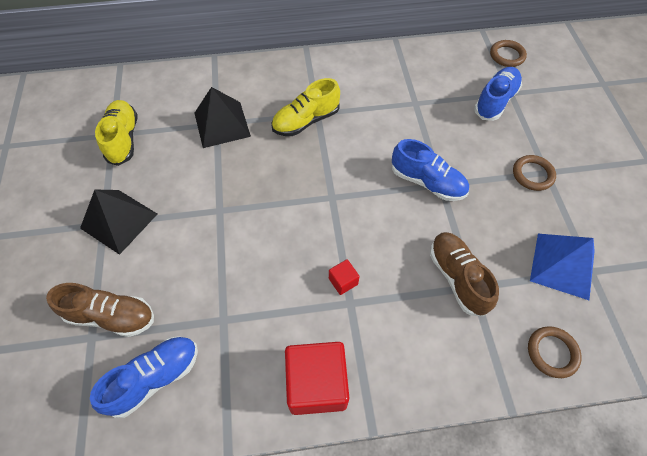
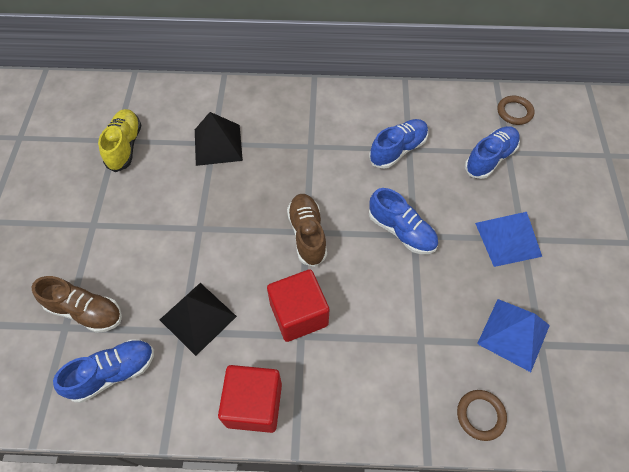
camera: 10 degrees right, 0 degrees up
black pyramid [80,190,157,255] -> black pyramid moved to [160,283,237,356]
yellow shoe [271,78,340,136] -> none
red cube [329,260,360,295] -> red cube [267,269,329,342], size x2.21
brown shoe [430,232,499,316] -> brown shoe moved to [287,194,327,267]
brown ring [513,155,556,191] -> blue pyramid [475,212,542,267]
none -> blue shoe [369,119,428,169]

